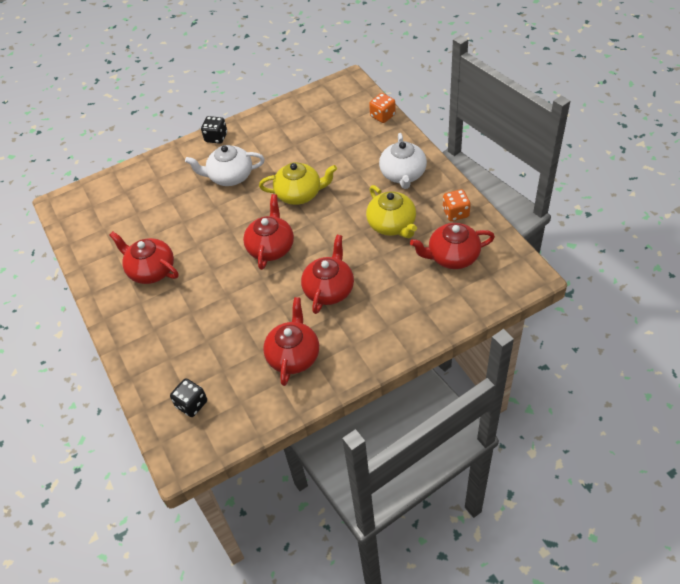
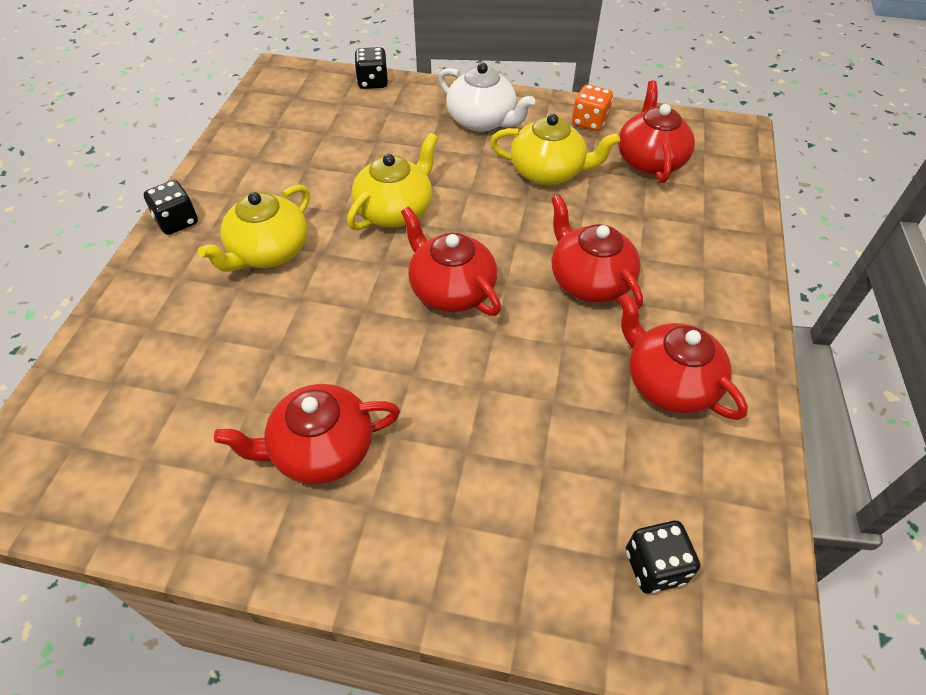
camera: 55 degrees left, 0 degrees up
white teapot [185,145,265,186] -> yellow teapot [198,184,310,272]
orange dice [369,93,396,123] -> black dice [355,47,388,89]
red teapot [410,223,495,269] -> red teapot turned 150 degrees clockwise [618,81,695,183]

